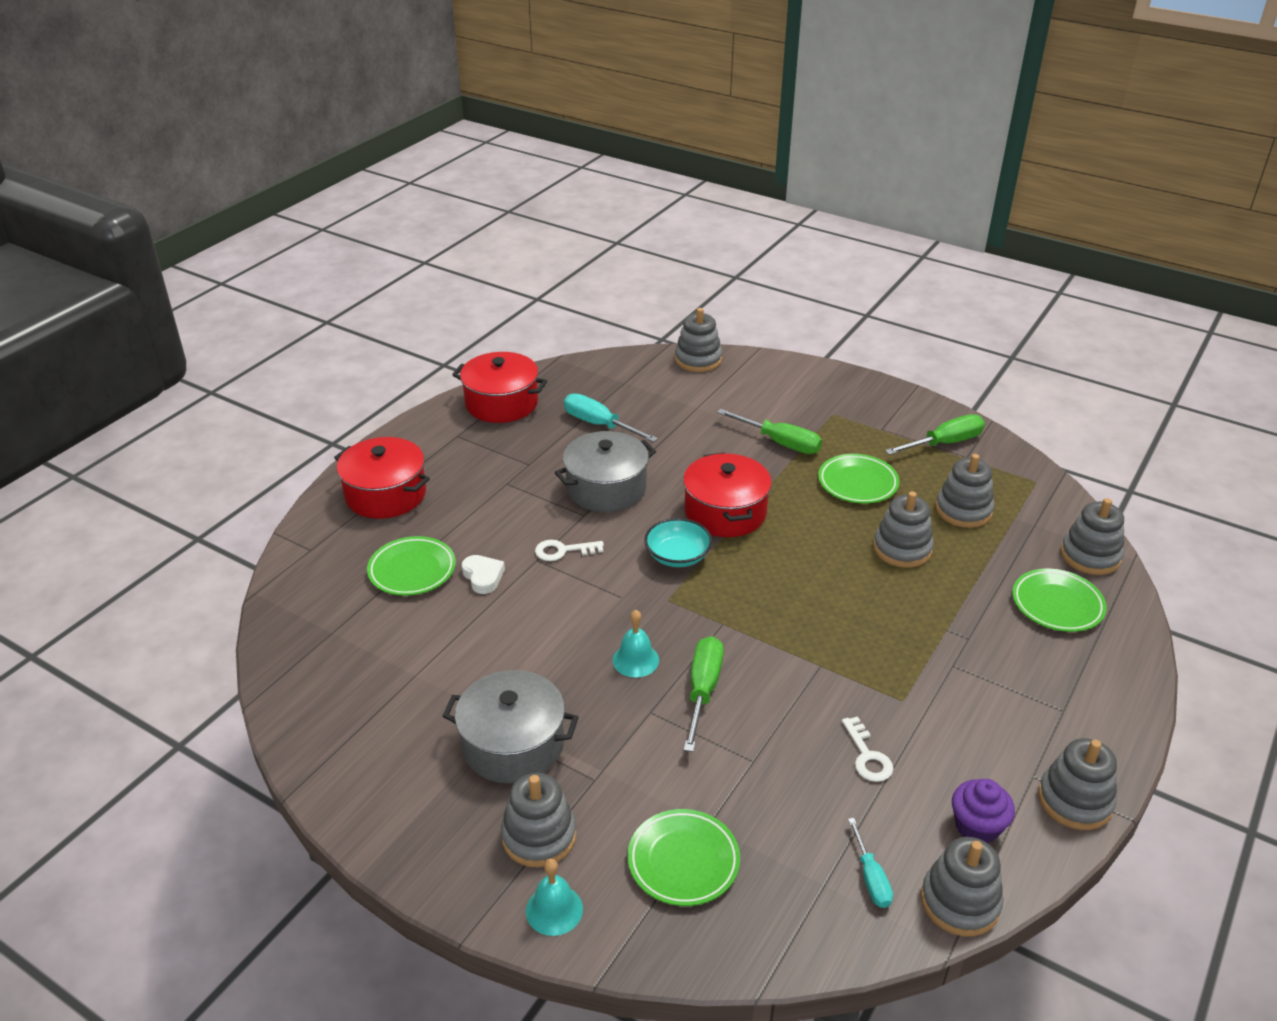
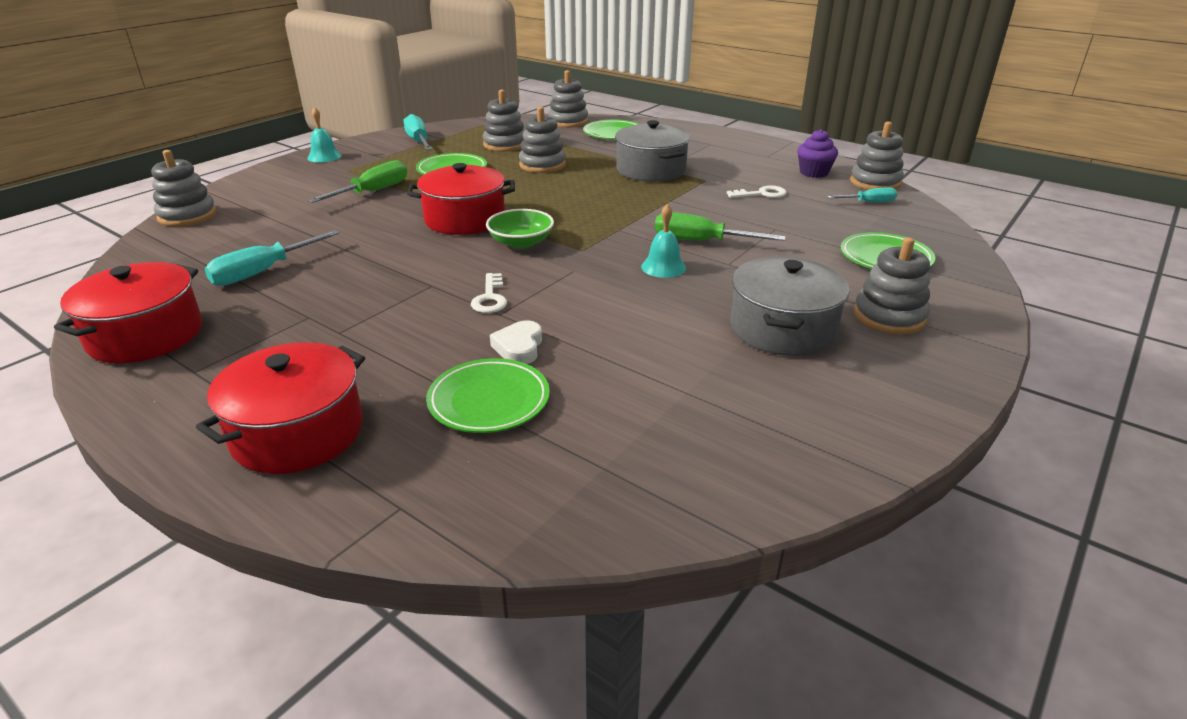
camera: 85 degrees left, 5 degrees down
white heart [462,555,505,594] -> white heart turned 60 degrees counterclockwise [490,320,542,364]
turquoise bell [526,859,583,936] -> turquoise bell moved to [308,107,342,162]
grey pot [555,431,656,512] -> grey pot moved to [615,120,690,182]
turquoise bowl [644,518,712,567] -> green bowl [486,209,554,248]
green screwdriver [885,414,985,455] -> turquoise screwdriver [404,114,432,150]
grey stacking toy [1038,738,1117,830] -> none

